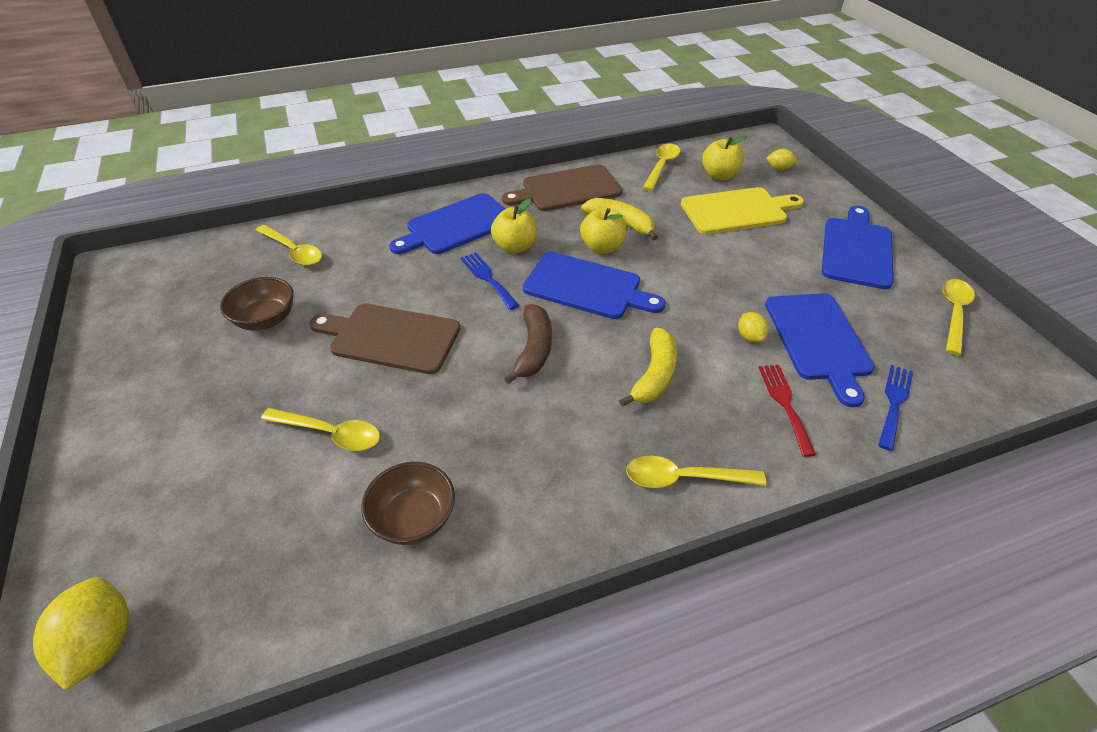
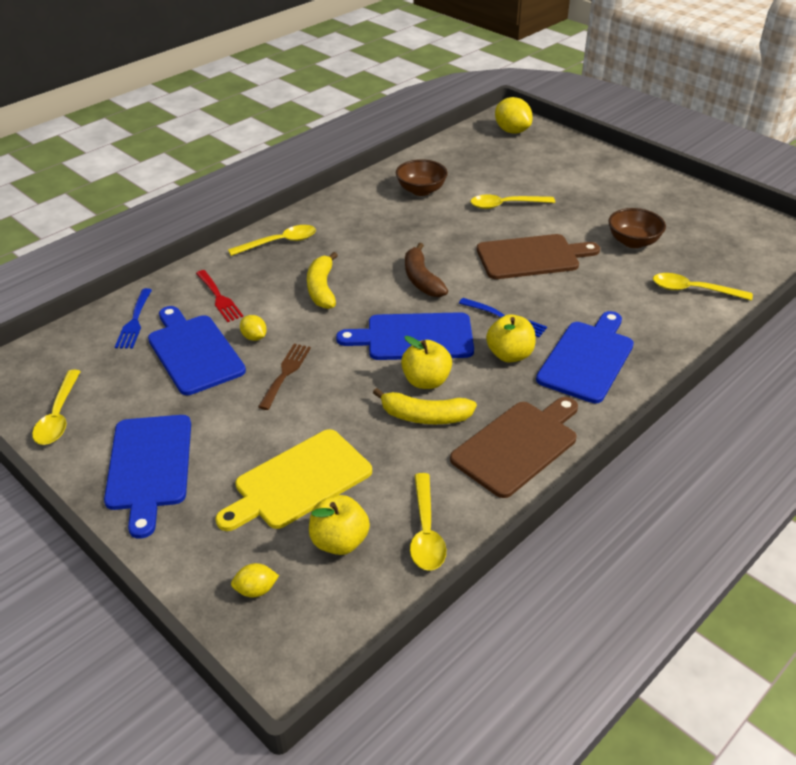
camera: 155 degrees right, 5 degrees down
none -> brown fork [258,344,311,410]

